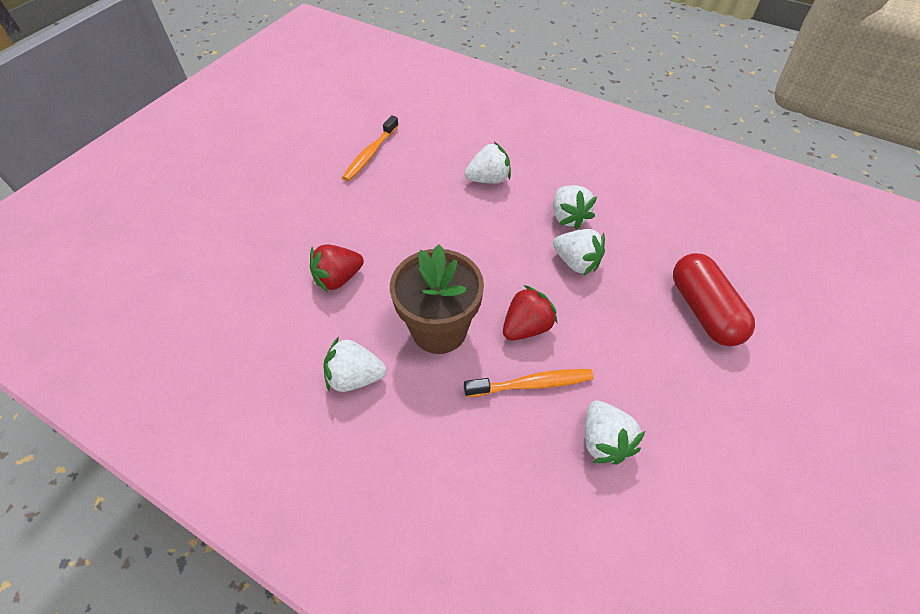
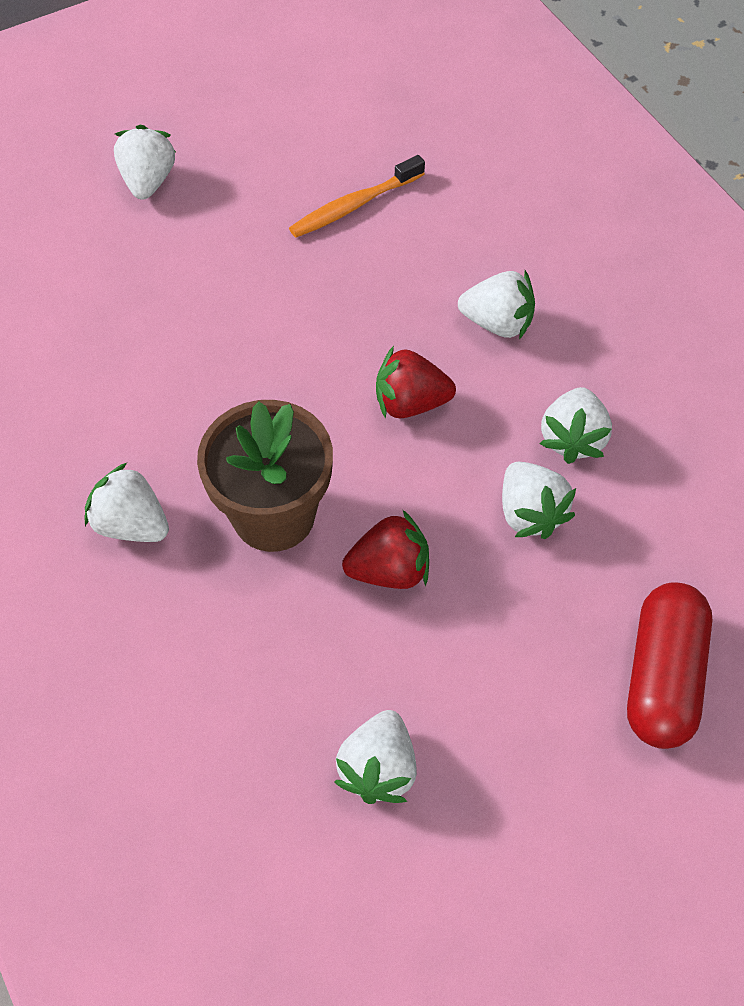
camera: 30 degrees right, 5 degrees up
red strawberry [310,244,364,292] -> red strawberry moved to [376,346,456,419]
orange toothbrush [464,369,594,397] -> none
none -> white strawberry [114,124,176,200]

